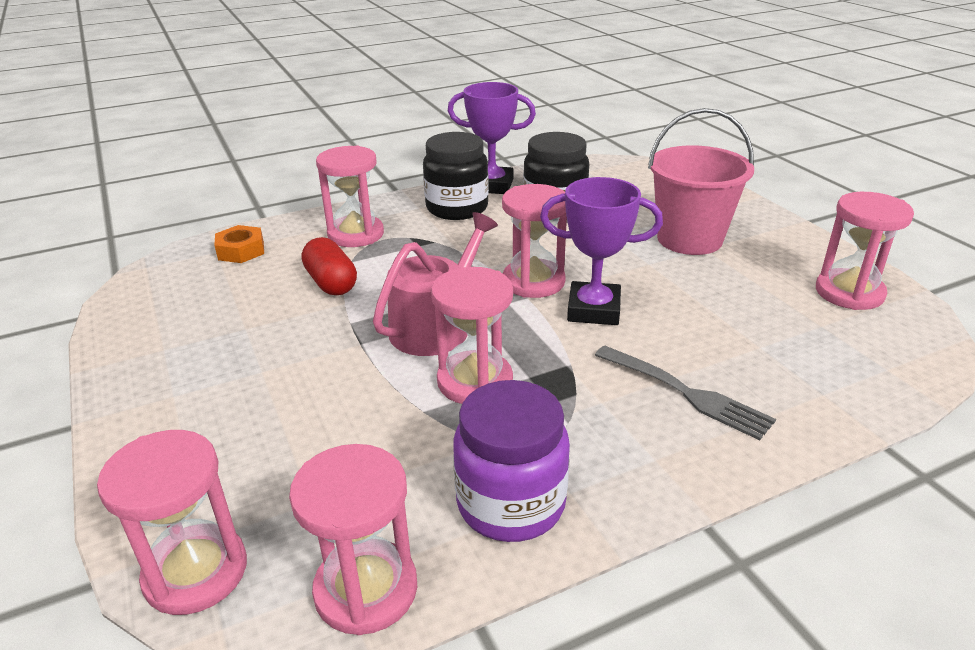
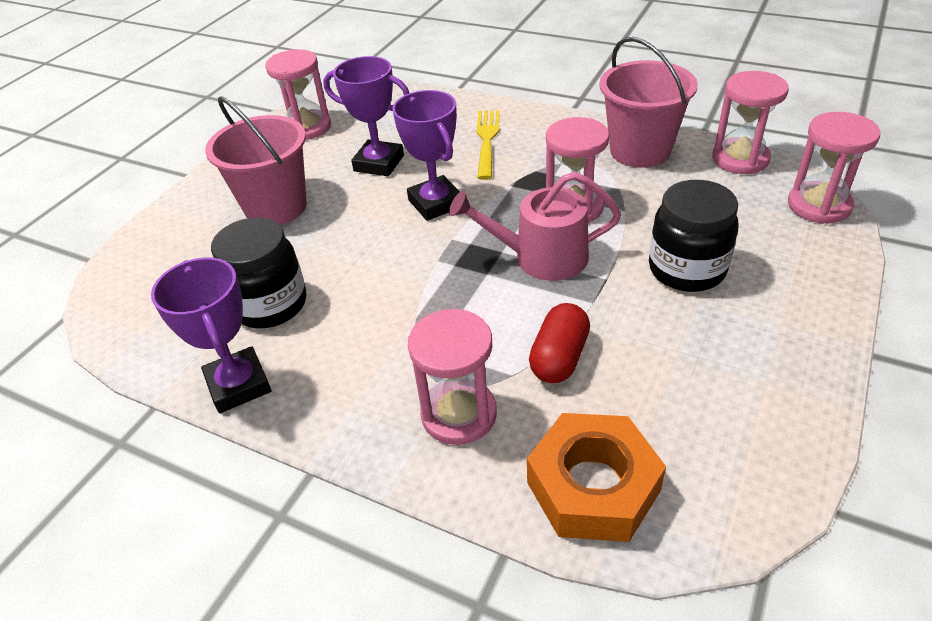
camera: 125 degrees left, 10 degrees up
orange nut [214,225,264,263] -> orange nut [527,413,666,542], size x1.78
black jar [423,132,489,220] -> black jar moved to [649,180,739,292]
purple jar [453,380,570,542] -> pink bucket [599,37,698,168]
pink hourglass [502,184,567,298] -> none
grey fork [595,346,776,440] -> yellow fork [477,110,500,180]
none -> purple trophy [323,56,409,176]

